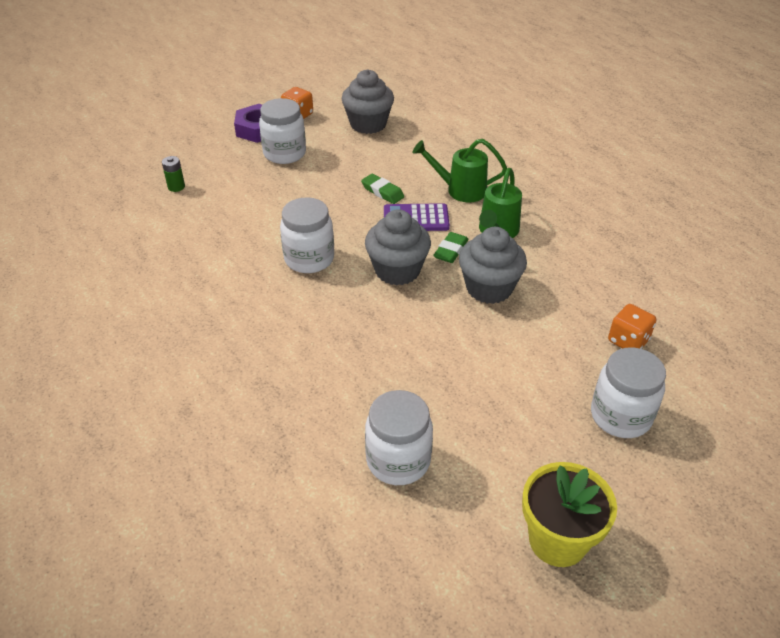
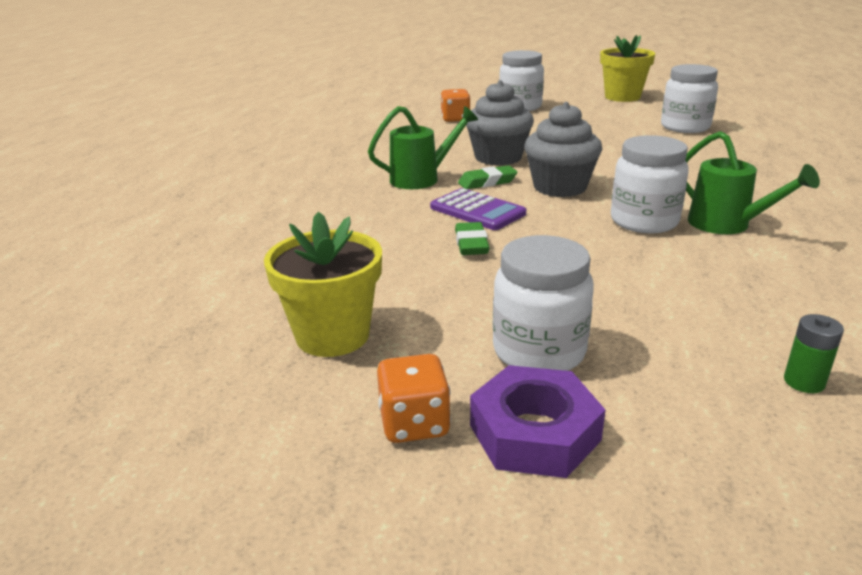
camera: 135 degrees left, 15 degrees down
grey cupcake [342,69,394,134] -> yellow flower pot [264,212,382,357]
green watering can [412,139,507,202] -> green watering can moved to [685,131,820,234]

